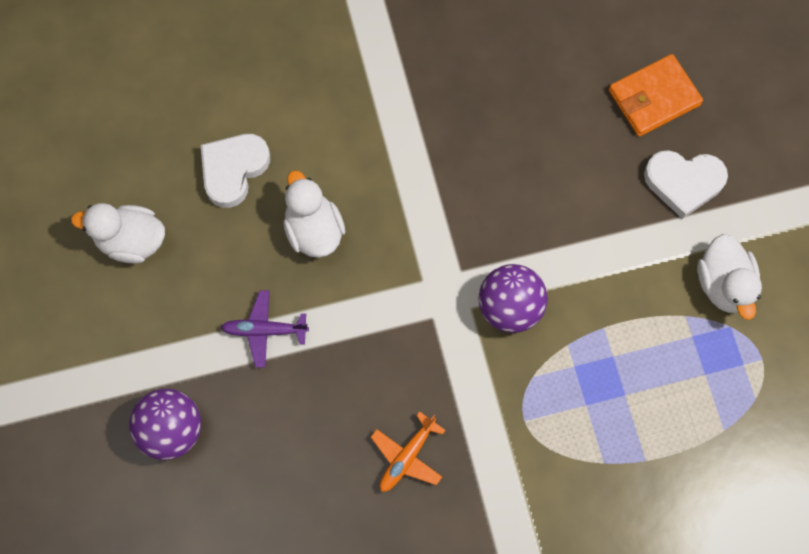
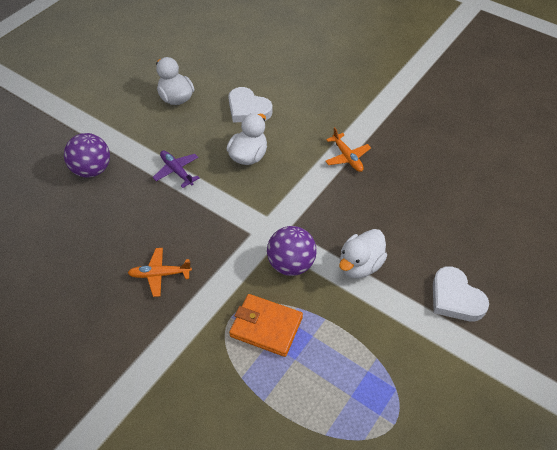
camera: 50 degrees right, 20 degrees down
white heart [201,134,270,208] -> white heart turned 135 degrees counterclockwise [228,87,273,122]
orange wallet [609,54,703,137] -> orange wallet moved to [229,294,303,357]
white duck [698,234,762,320] -> white duck moved to [339,229,387,278]
none -> orange plane [326,127,371,172]

